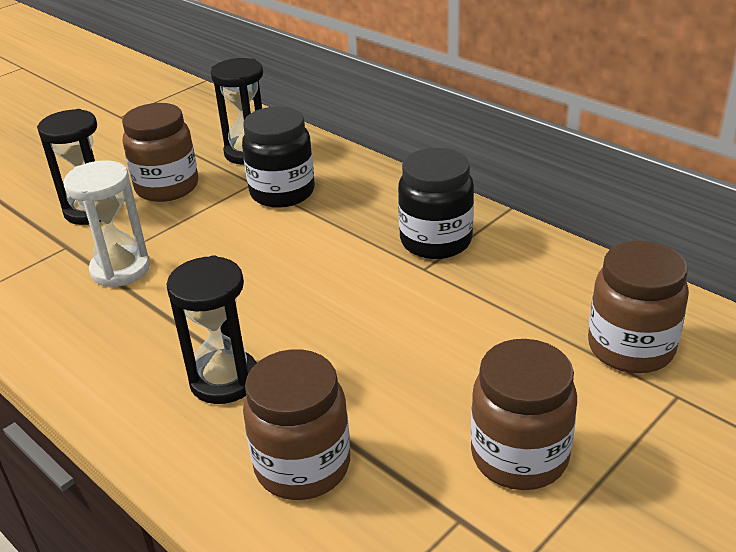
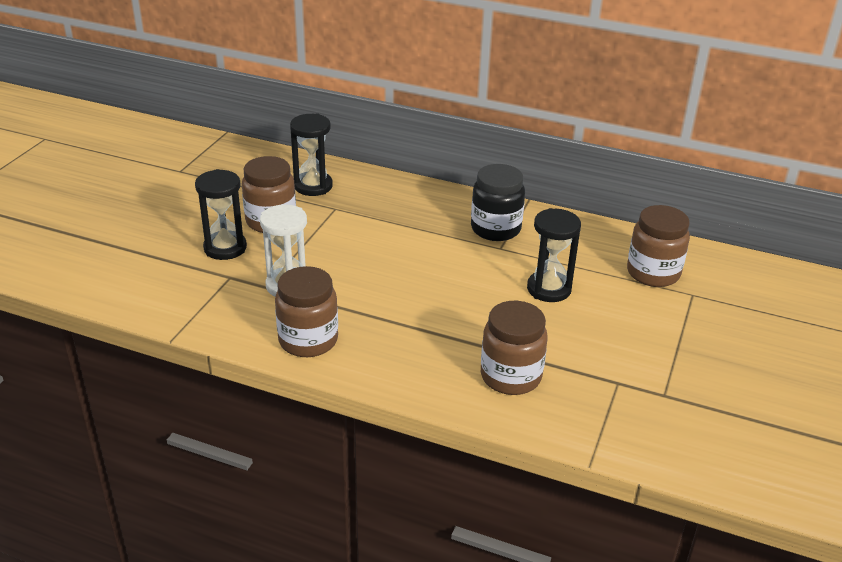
camera: 25 degrees left, 0 degrees up
black hourglass [166,255,257,404] -> black hourglass moved to [527,208,581,302]
black jar [242,106,315,208] -> none
brown jar [471,339,577,490] -> brown jar moved to [275,266,338,357]

